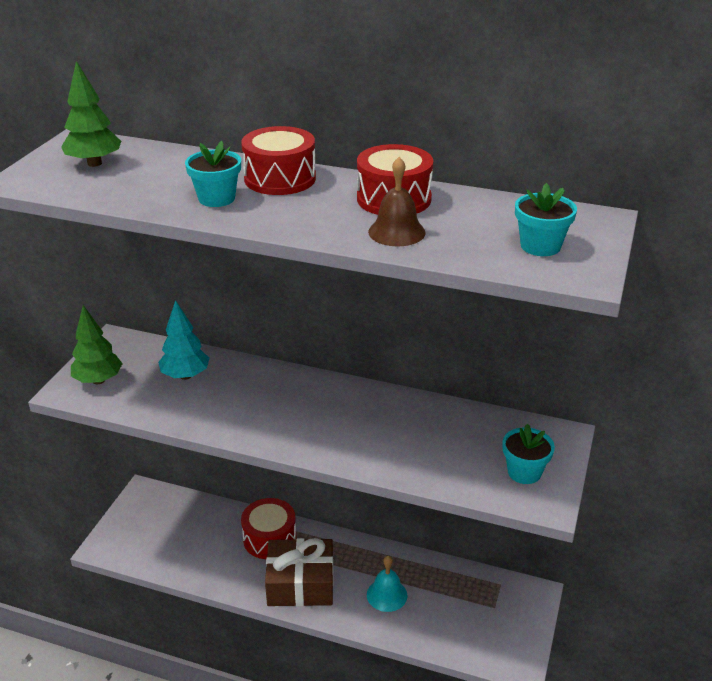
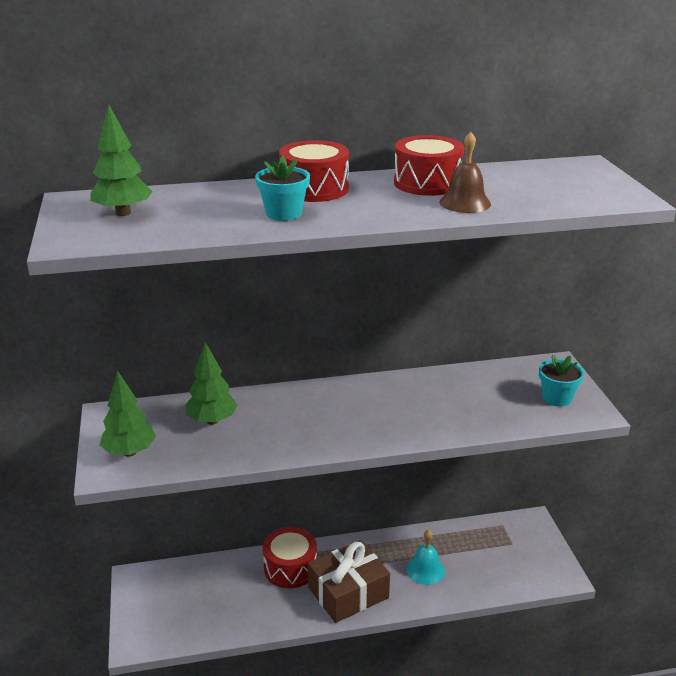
camera: 30 degrees left, 5 degrees down
turquoise tree [158,300,210,380] -> green tree [186,342,237,425]
turquoise flower pot [515,183,577,256] -> none

